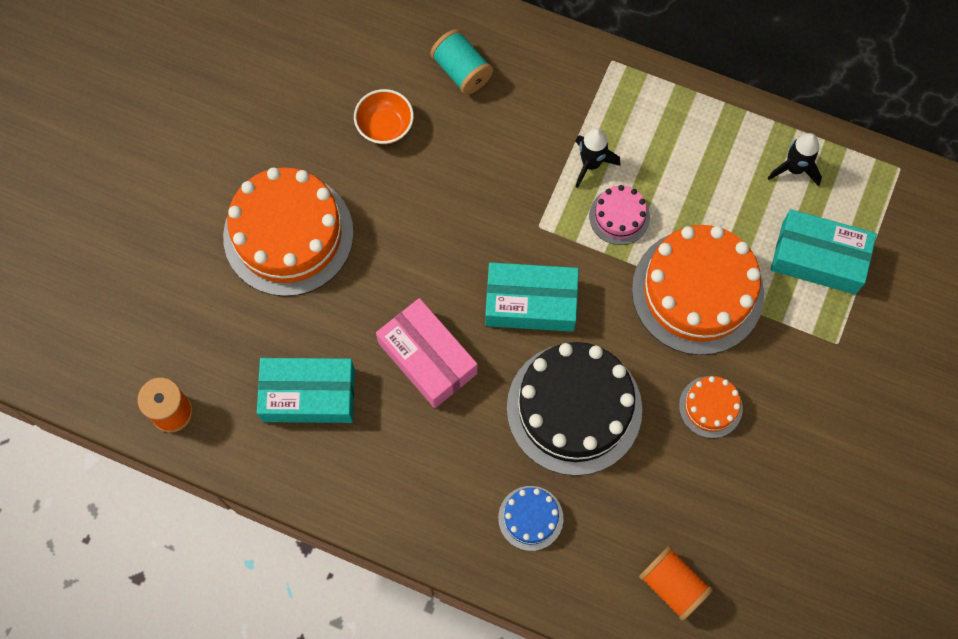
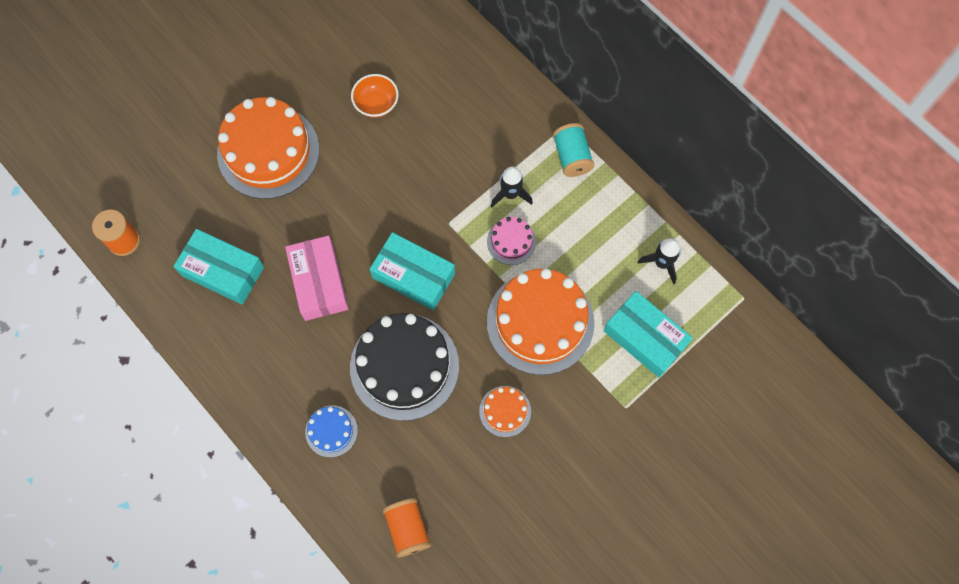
camera: 25 degrees right, 0 degrees up
turquoise spool [430,29,493,95] -> turquoise spool moved to [553,123,595,177]

